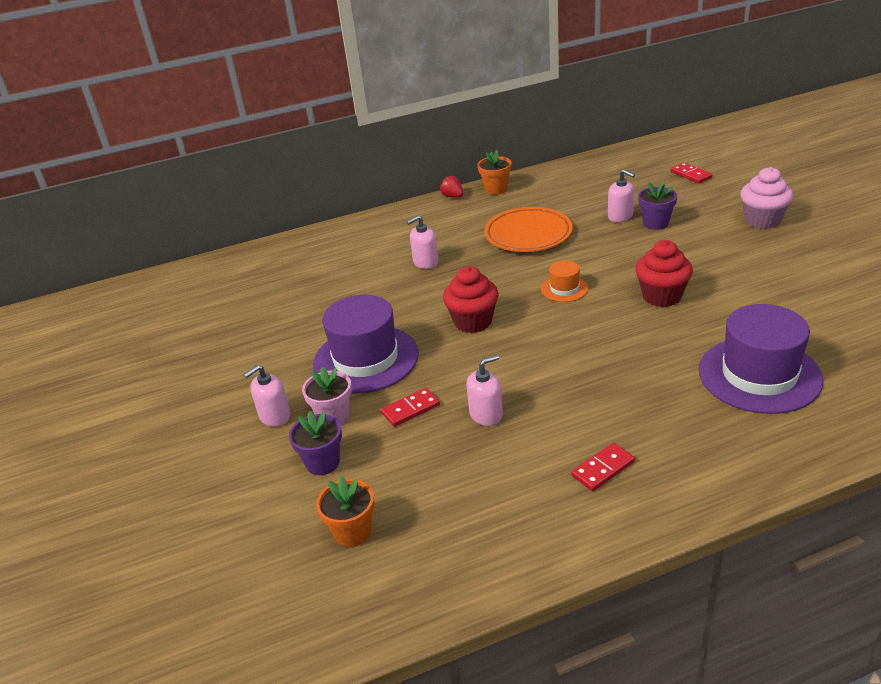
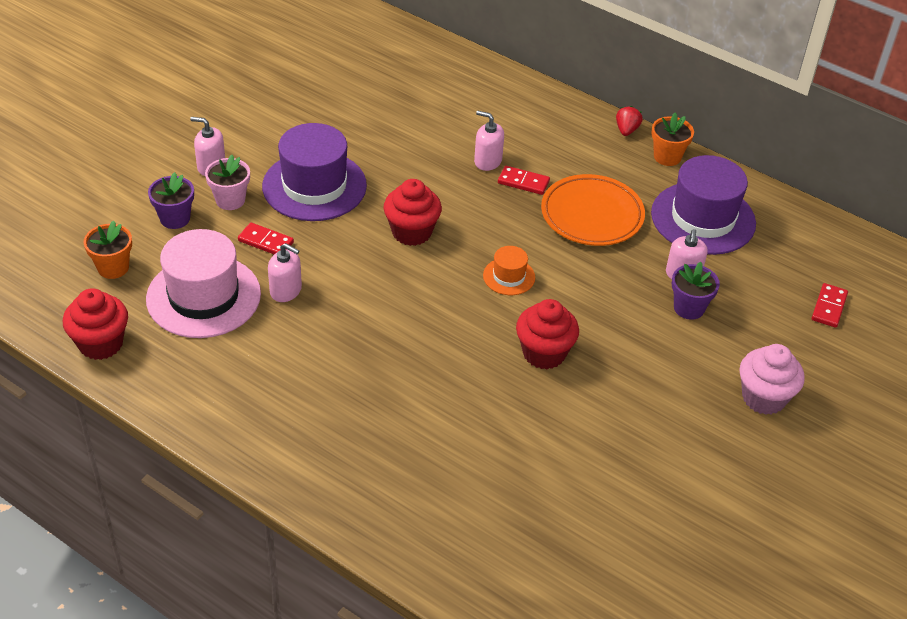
camera: 50 degrees right, 10 degrees up
red domino [571,443,635,491] -> red domino moved to [498,166,550,195]
purple hat [699,304,823,414] -> purple hat moved to [651,155,756,255]
none -> red cupcake [63,288,128,360]
none -> pink hat [146,229,261,338]

